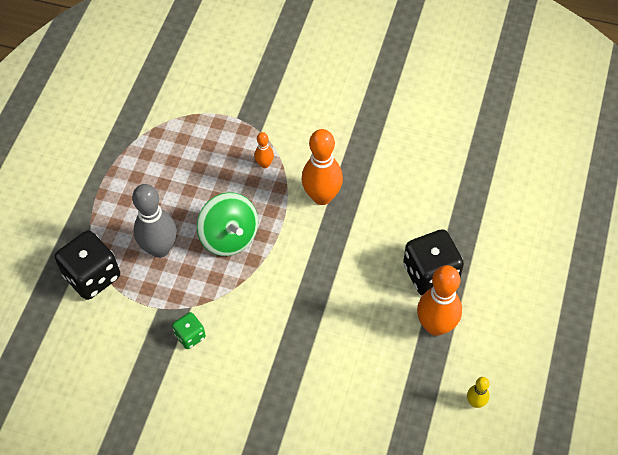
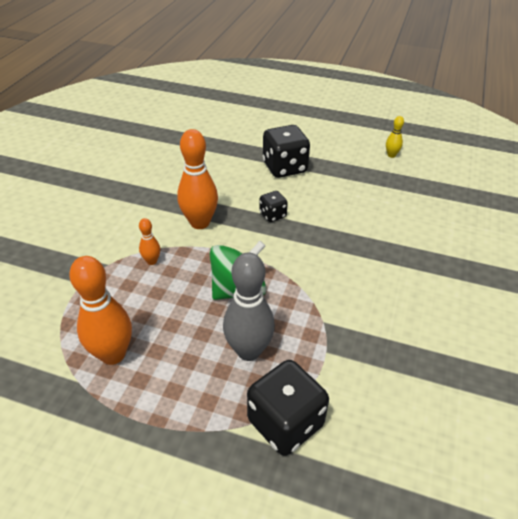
camera: 90 degrees left, 15 degrees down
green dice [172,312,206,349] -> none
orange bowling pin [417,265,462,336] -> orange bowling pin moved to [69,256,132,365]
none -> black dice [259,191,288,222]

